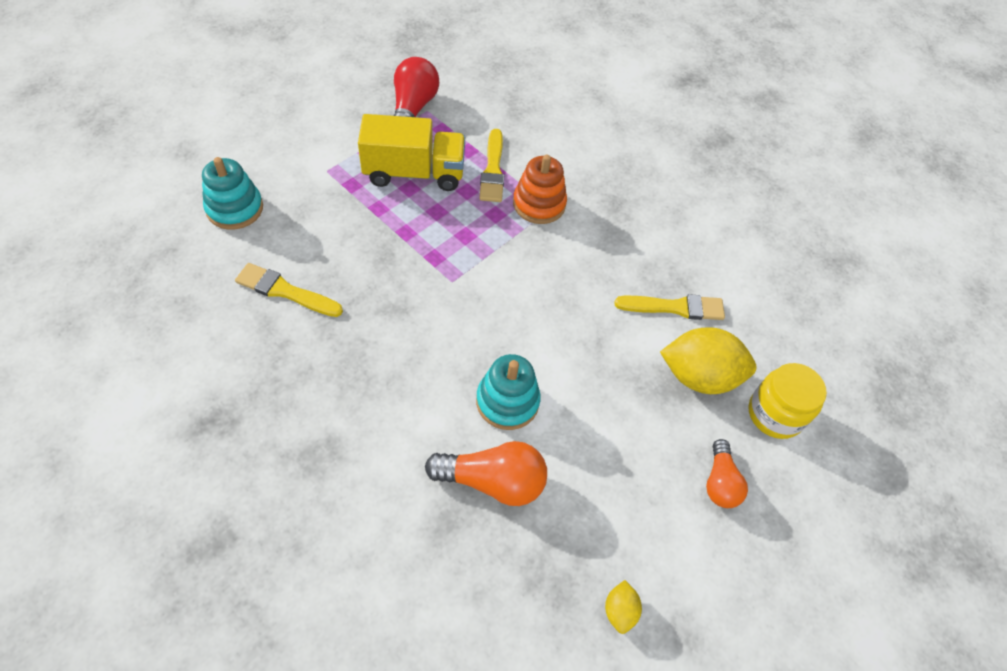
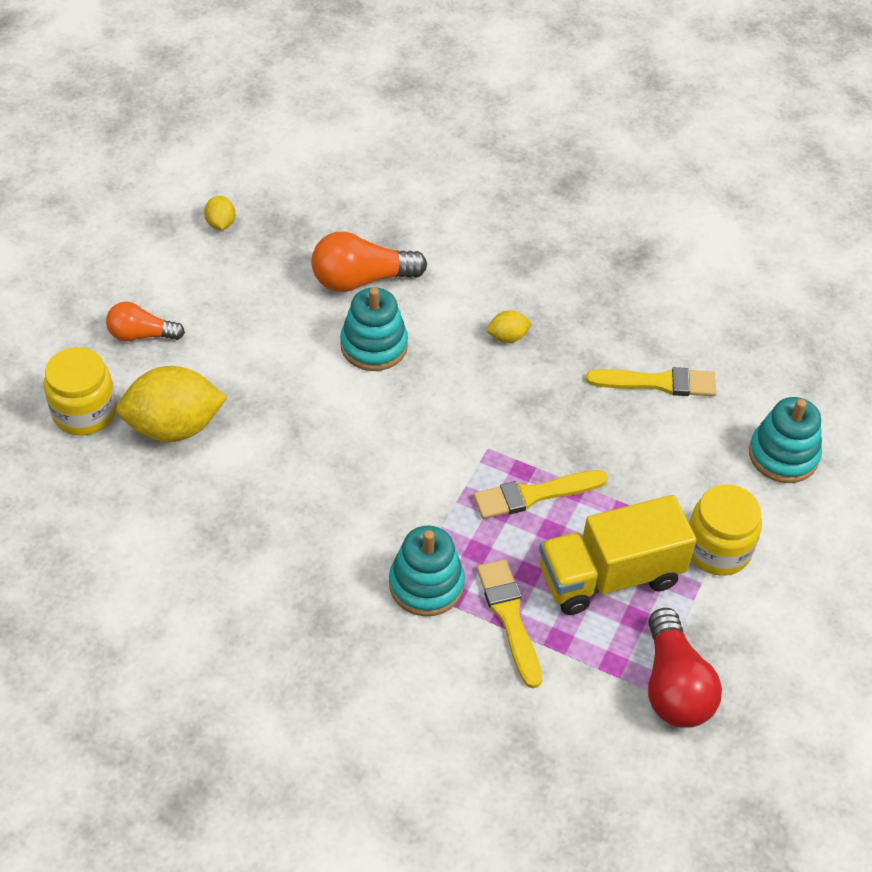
camera: 165 degrees right, 5 degrees down
orange stacking toy [513,155,567,224] -> turquoise stacking toy [389,526,465,616]
yellow brush [615,294,725,320] -> yellow brush moved to [473,470,608,519]
orange light bulb [706,439,748,508] -> orange light bulb turned 75 degrees counterclockwise [106,302,185,341]
none -> yellow lemon [486,310,531,343]
none -> yellow jar [689,484,762,576]

